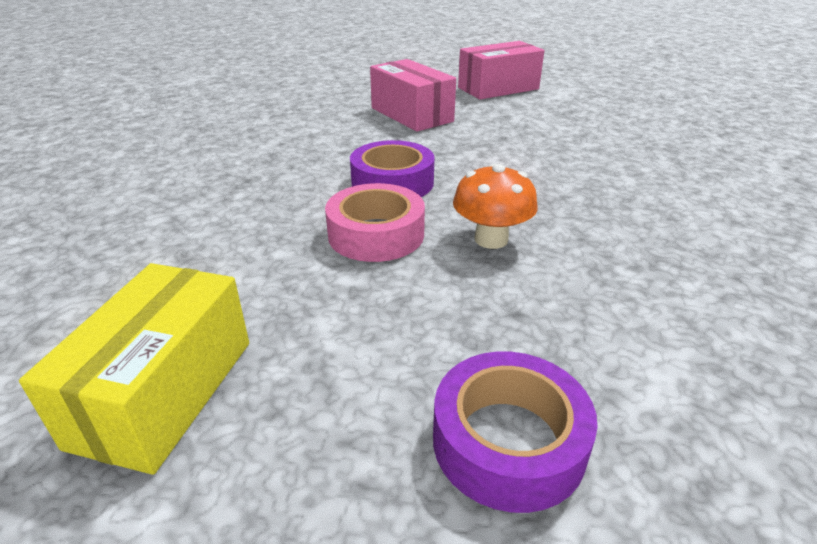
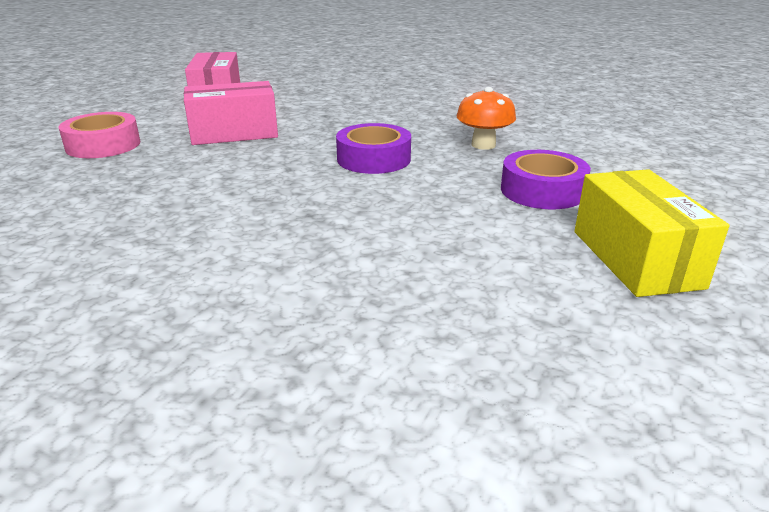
camera: 70 degrees left, 5 degrees down
yellow box [19,263,249,475] -> yellow box turned 45 degrees clockwise [575,169,729,297]
pink tape [325,183,425,262] -> pink tape moved to [59,112,141,158]
purple tape [433,351,598,513] -> purple tape moved to [501,150,591,209]

